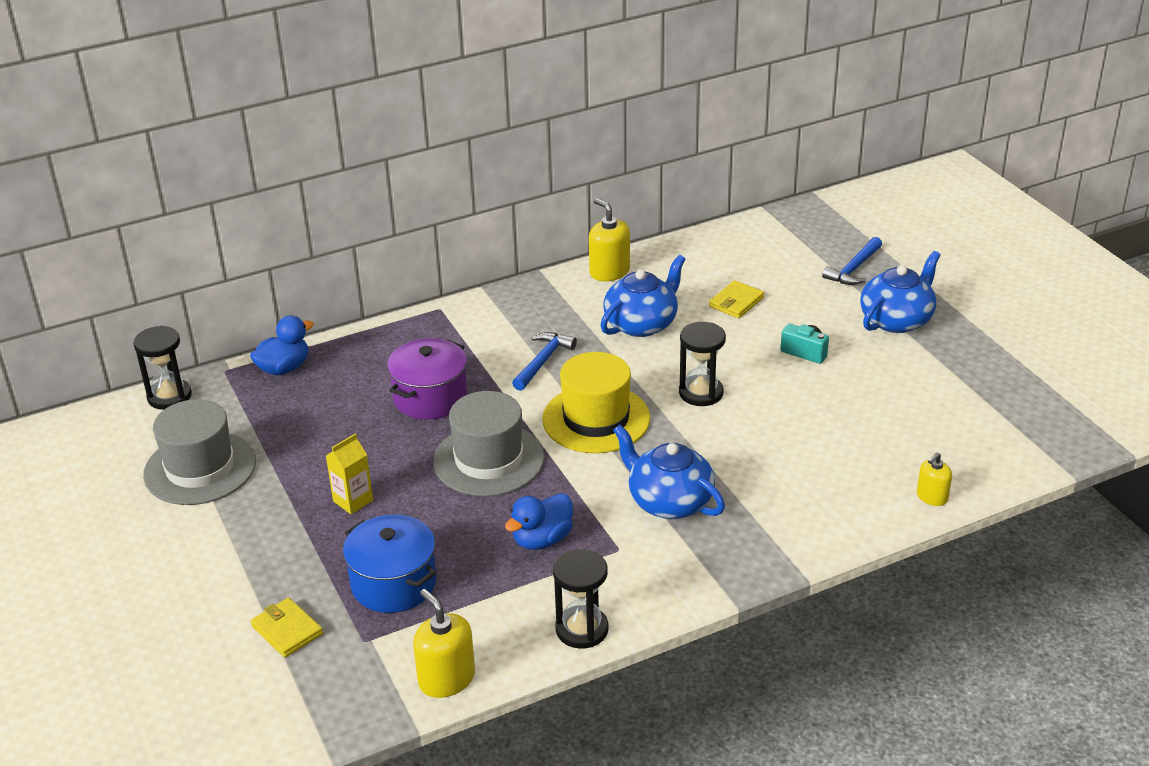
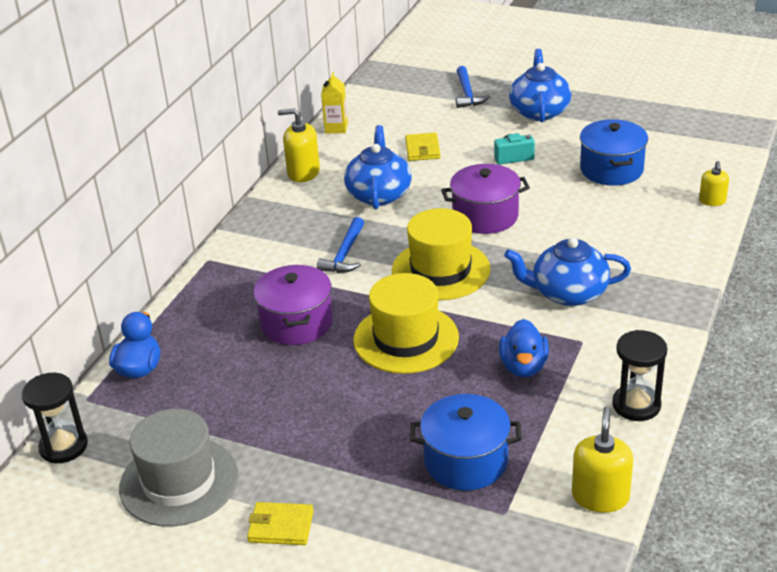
camera: 40 degrees left, 0 degrees up
yellow wallet [251,598,323,657] -> yellow wallet moved to [247,502,314,545]
yellow carton [326,433,373,514] -> yellow carton moved to [321,72,348,133]
yellow soap dispenser [413,589,475,698] -> yellow soap dispenser turned 90 degrees clockwise [572,406,633,513]
grey hat [433,391,544,496] -> yellow hat [353,273,459,374]
blue hammer [512,332,577,391] -> blue hammer turned 150 degrees counterclockwise [317,217,364,273]
black hourglass [679,322,726,406] -> purple pot [441,164,530,234]
none -> blue pot [580,119,648,186]

